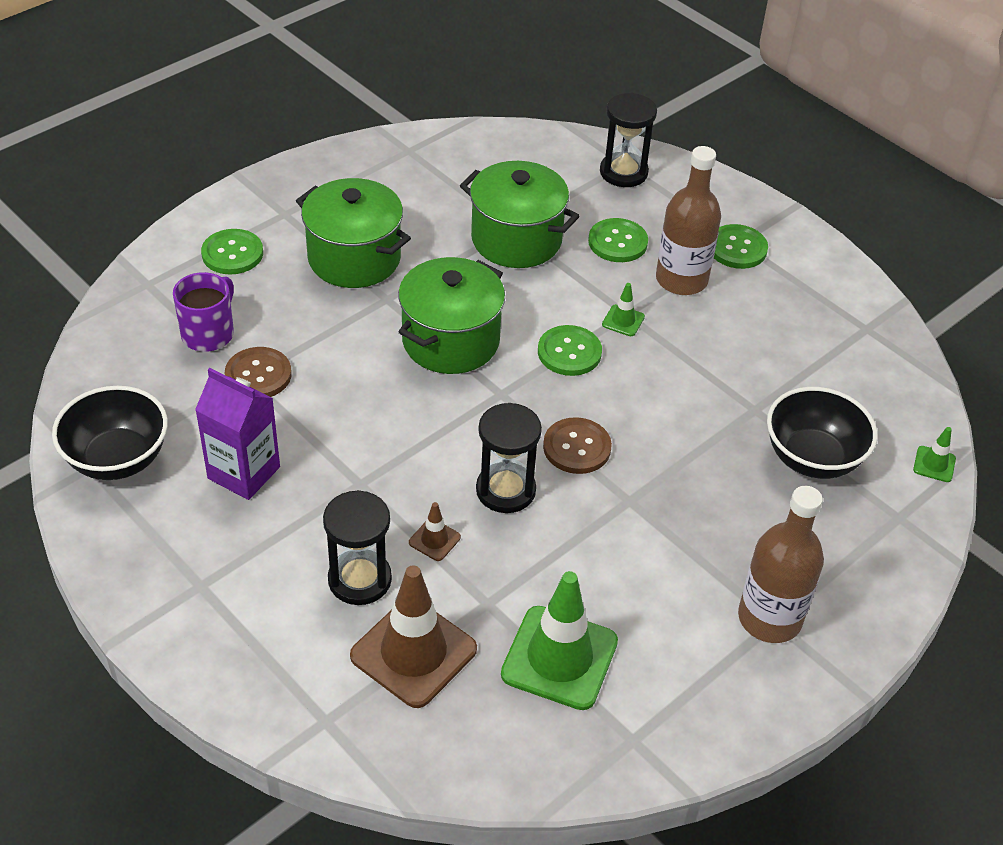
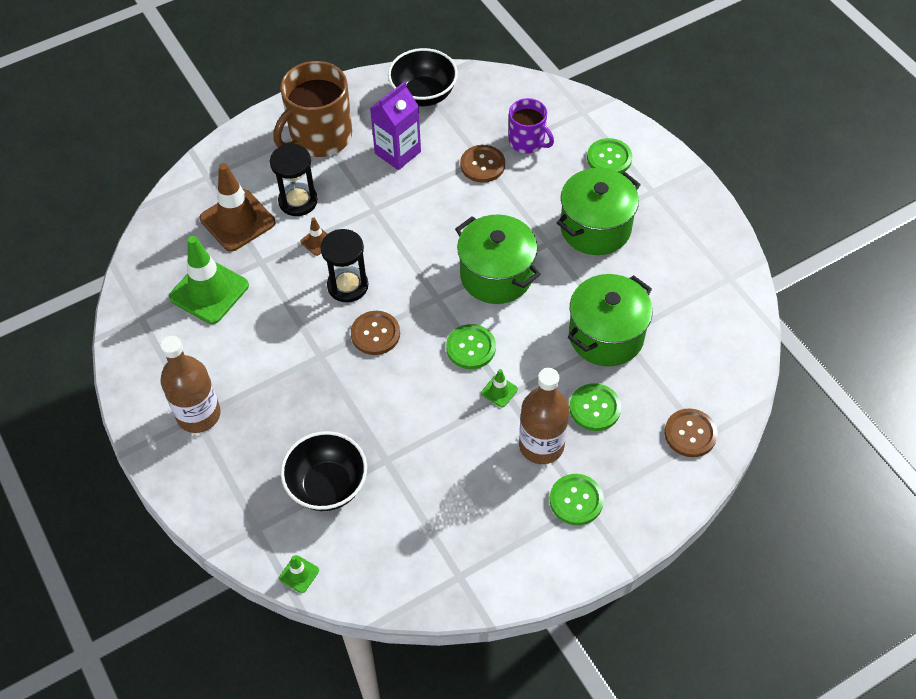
camera: 105 degrees right, 10 degrees up
black hourglass [600,93,657,187] -> brown button [664,409,718,457]
none -> brown mug [273,61,352,157]

